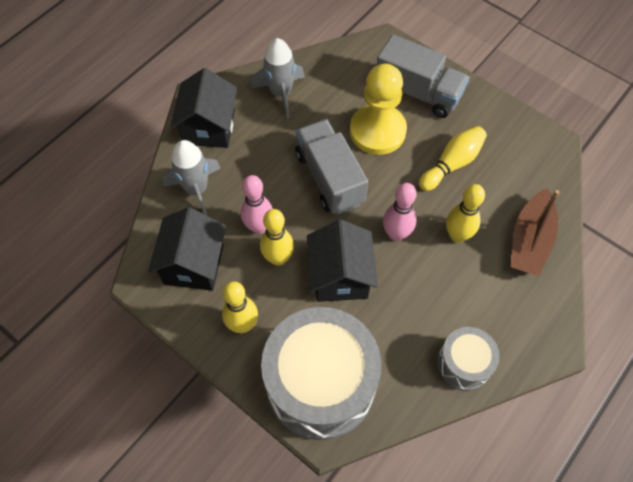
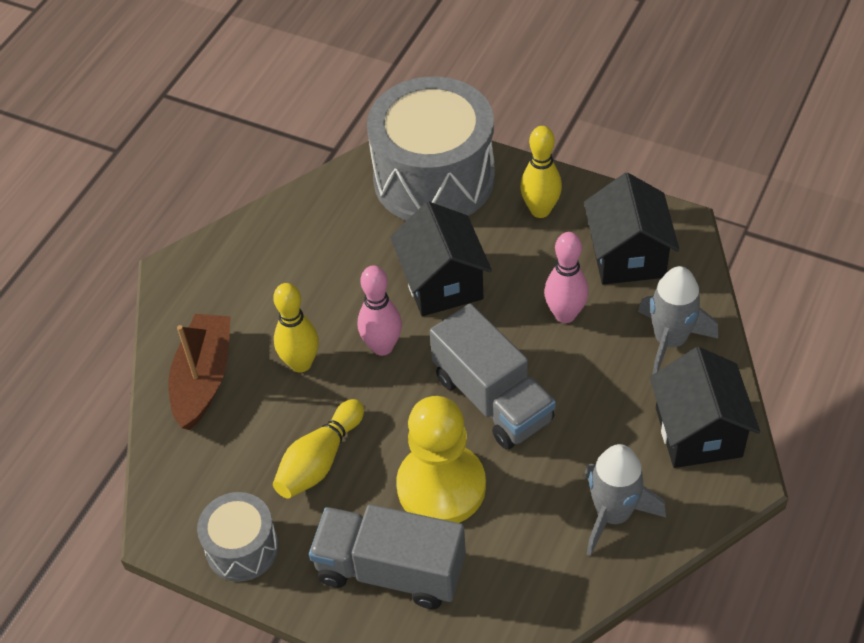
camera: 170 degrees right, 10 degrees down
yellow bowling pin [260,209,294,266] -> none
grey drum [437,327,500,391] -> grey drum moved to [197,492,279,582]

